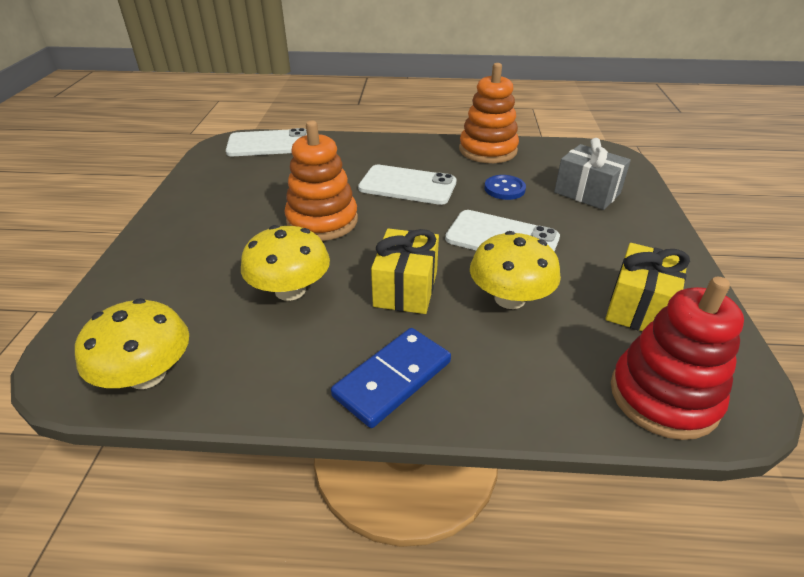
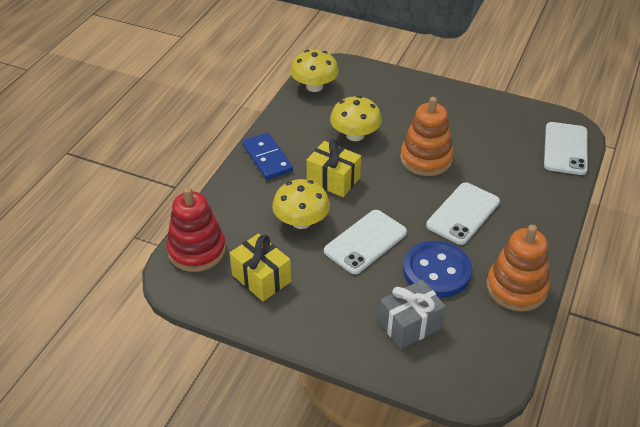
camera: 110 degrees right, 5 degrees up
blue button [484,175,526,200] -> blue button [403,241,472,298], size x1.82

